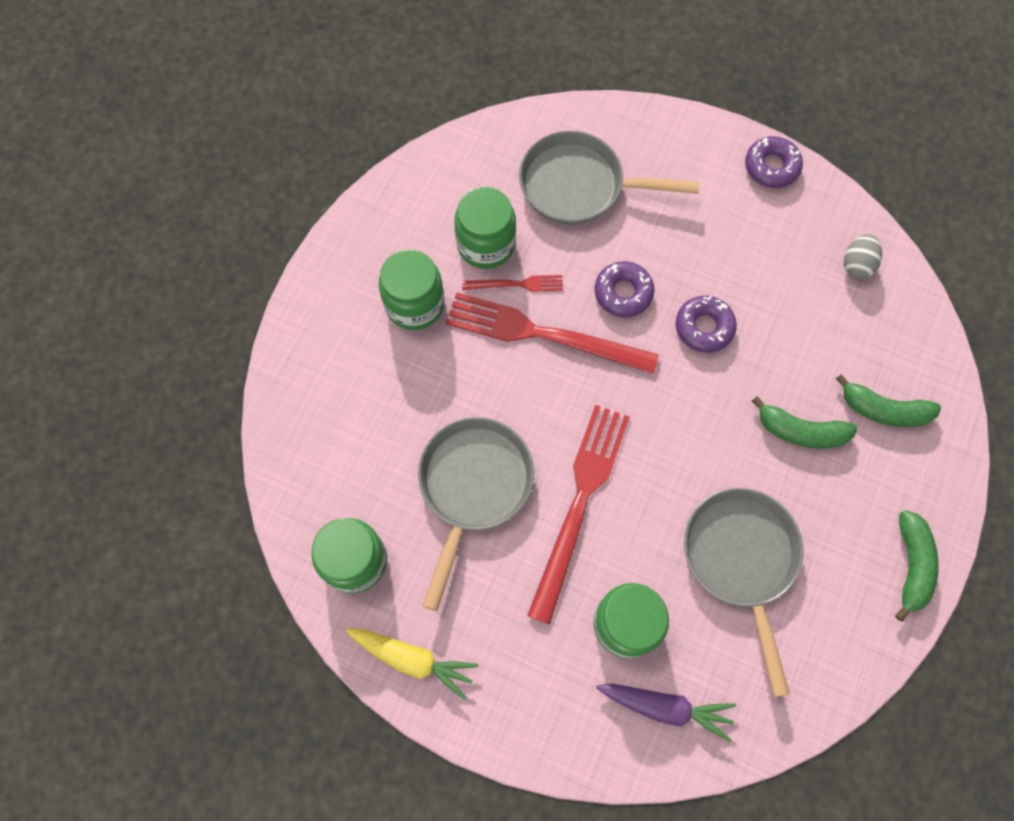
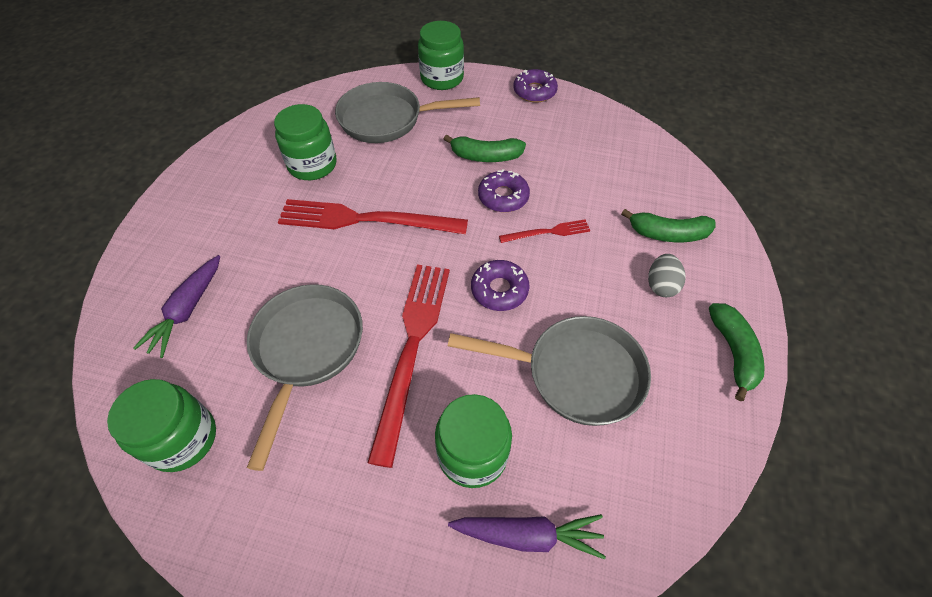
camera: 10 degrees left, 15 degrees down
yellow carrot [346,628,478,700] -> none
green jar [379,249,445,330] -> green jar moved to [418,21,464,90]
red fork [462,275,563,292] -> red fork moved to [499,219,590,243]
purple donut [595,261,654,317] -> purple donut moved to [471,260,530,311]
grey pan [684,488,803,697] -> grey pan turned 120 degrees clockwise [448,316,651,426]
green banana [752,396,857,449] -> green banana moved to [444,135,526,162]
grey egg [844,234,882,279] -> grey egg moved to [648,254,685,297]
none -> purple carrot [133,255,220,358]

